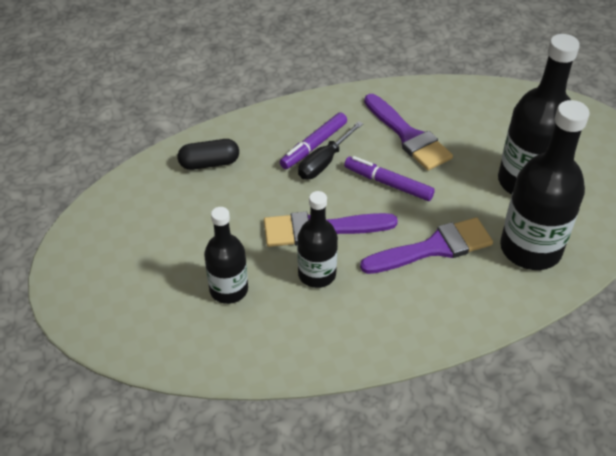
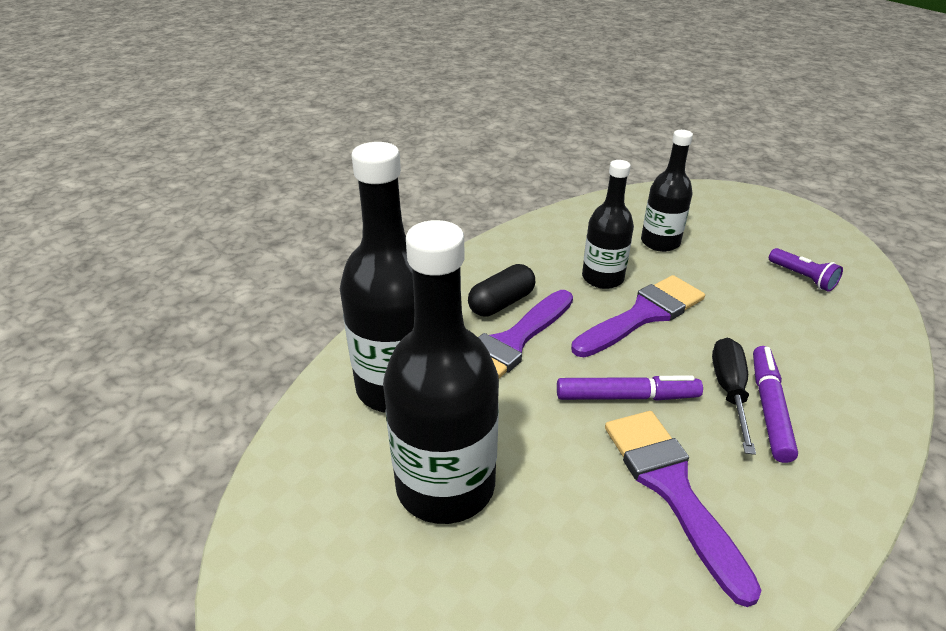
camera: 150 degrees right, 10 degrees down
black capsule [178,139,239,170] -> black capsule moved to [468,264,535,317]
purple brush [364,94,453,170] -> purple brush turned 45 degrees clockwise [605,411,762,607]
none -> purple flashlight [769,248,843,292]

